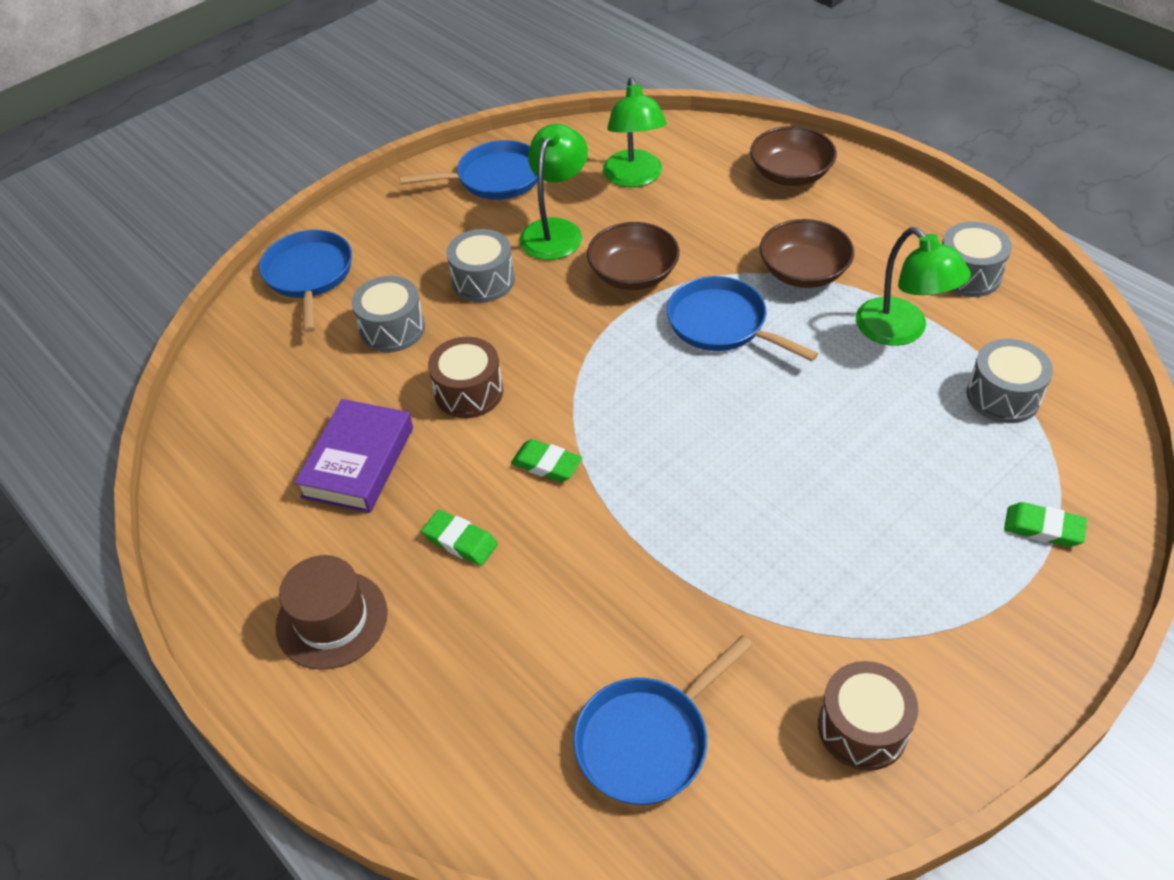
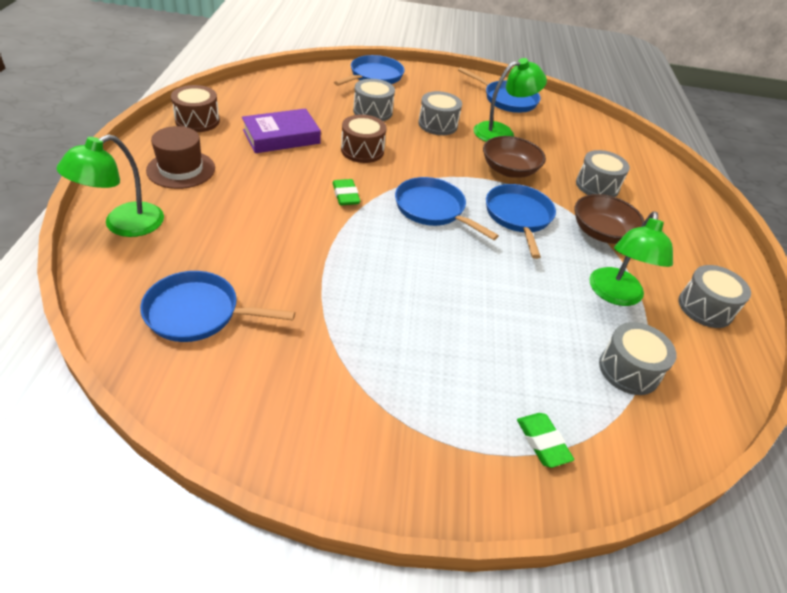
camera: 40 degrees right, 5 degrees down
green eraser [421,510,498,566] -> none
green lamp [603,77,667,187] -> green lamp moved to [56,134,164,237]
brown bowl [750,126,837,186] -> none
brown drum [818,661,918,771] -> brown drum moved to [171,85,220,132]
none -> blue pan [395,177,499,240]
none -> grey drum [576,150,630,197]

